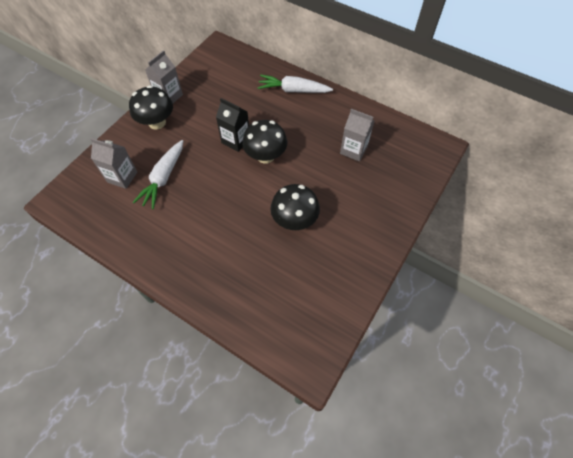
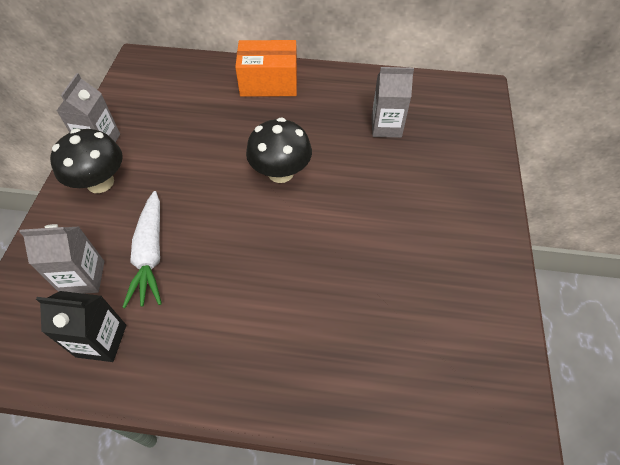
camera: 25 degrees left, 5 degrees down
black carton [216,98,249,152] -> black carton moved to [36,291,126,362]
white carrot [257,75,333,93] -> orange box [235,40,297,97]
black mushroom [270,184,320,230] -> none

